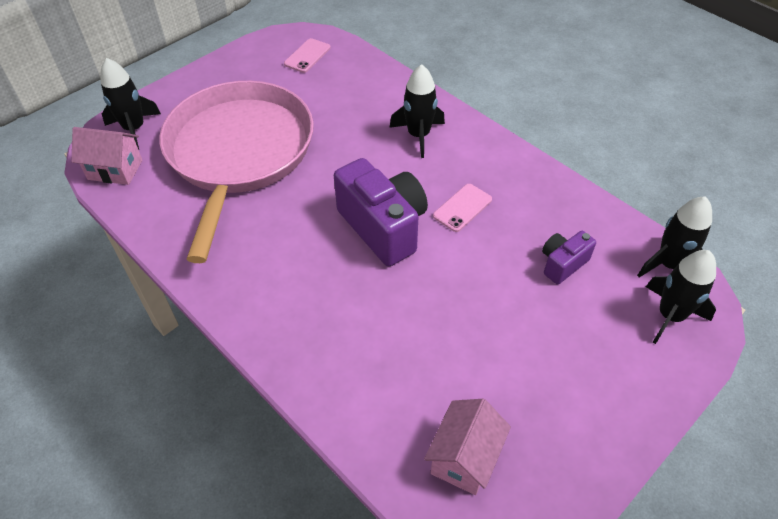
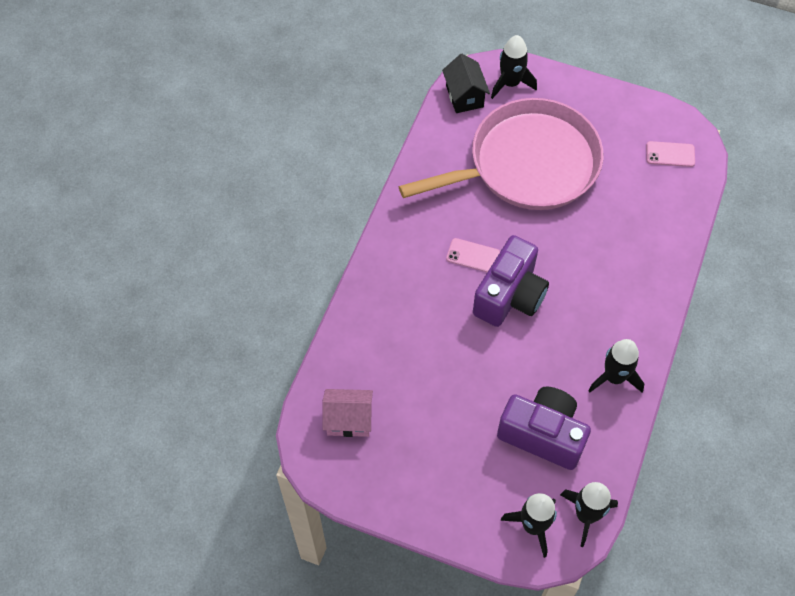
camera: 65 degrees right, 10 degrees up
pink house [71,127,142,185] -> black house [442,54,490,113]
black rocket [389,64,445,158] -> black rocket moved to [588,339,644,393]
pink phone [433,184,492,232] -> pink phone moved to [446,238,500,272]
purple camera [542,231,596,285] -> purple camera [497,387,591,470], size x1.94

